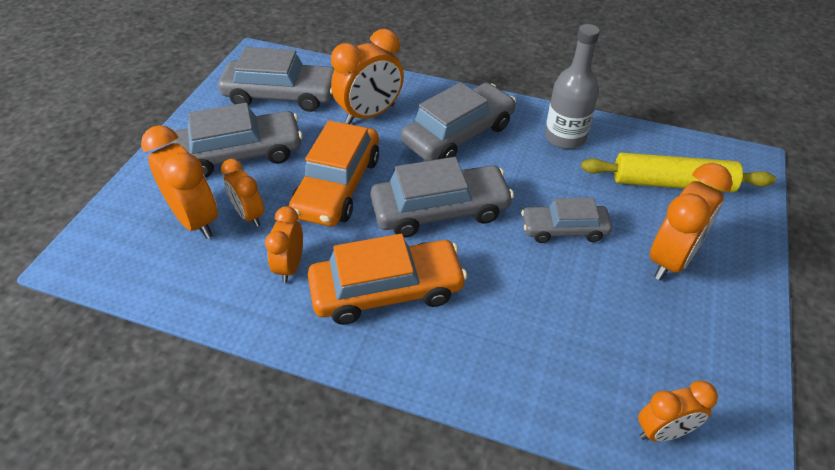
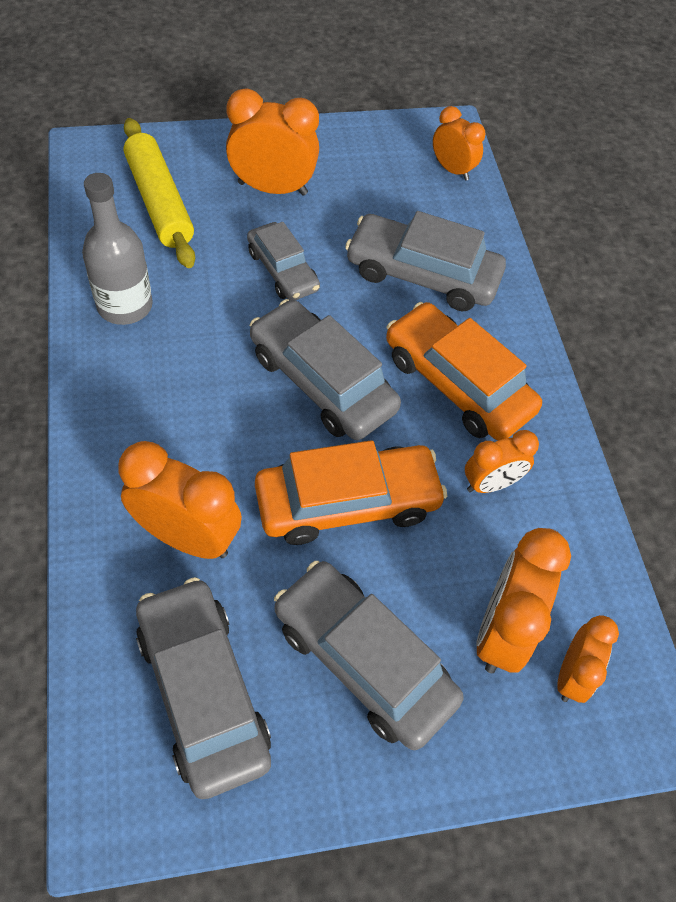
camera: 125 degrees left, 10 degrees up
orange clock [221,159,264,227] -> orange clock moved to [557,615,619,703]
grey car [401,82,516,161] -> grey car moved to [345,211,506,311]

